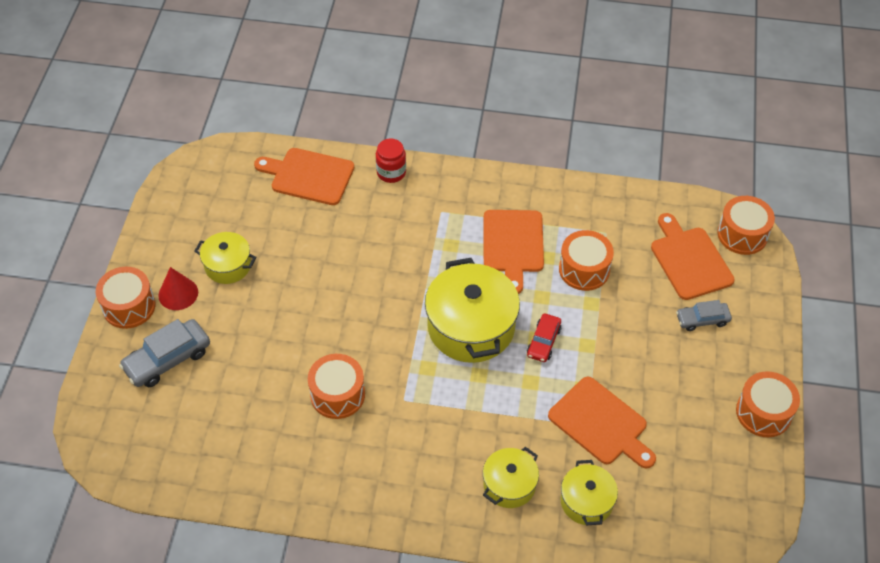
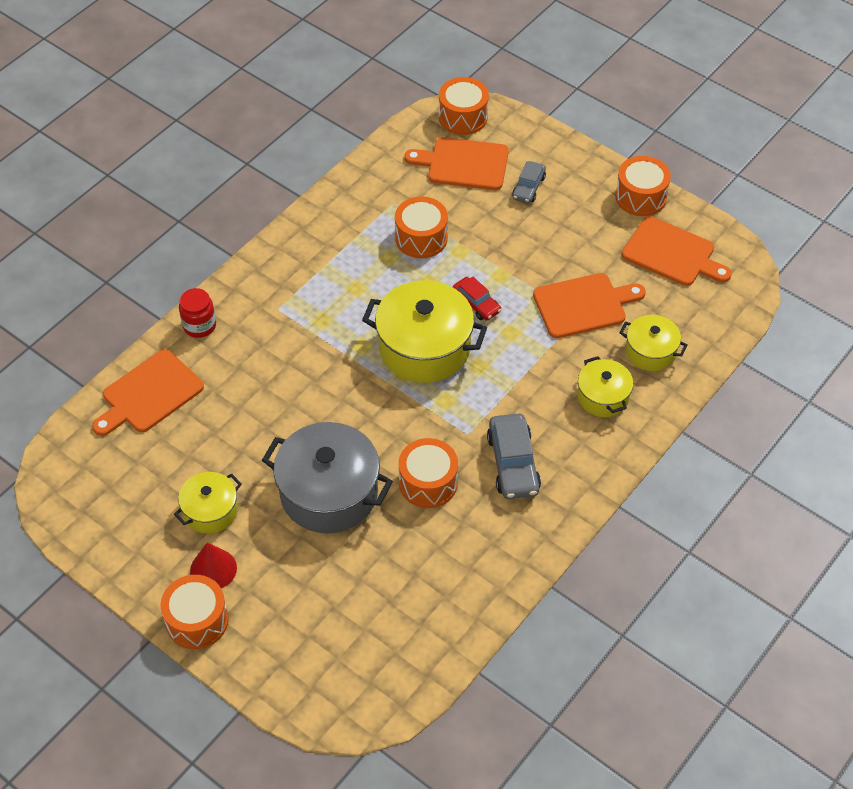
camera: 60 degrees left, 0 degrees up
grey car [119,319,210,387] -> grey car moved to [487,413,541,499]
orange cutting board [484,210,544,294] -> orange cutting board moved to [622,216,732,286]
none -> grey pot [262,422,393,534]

